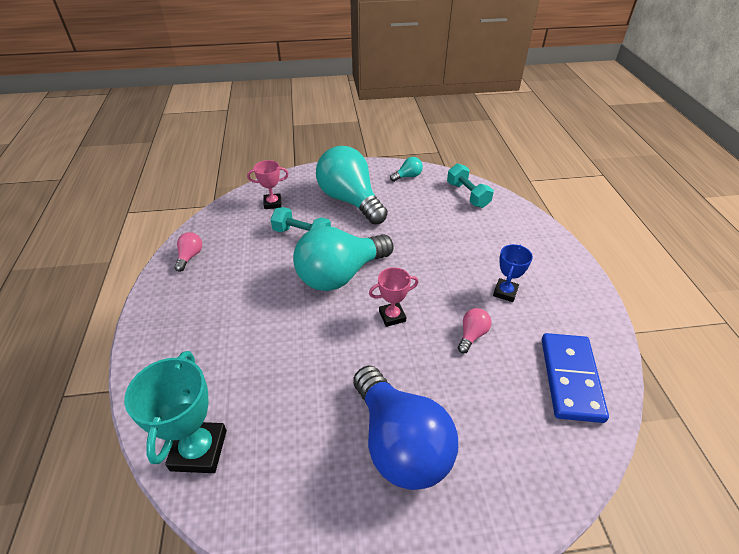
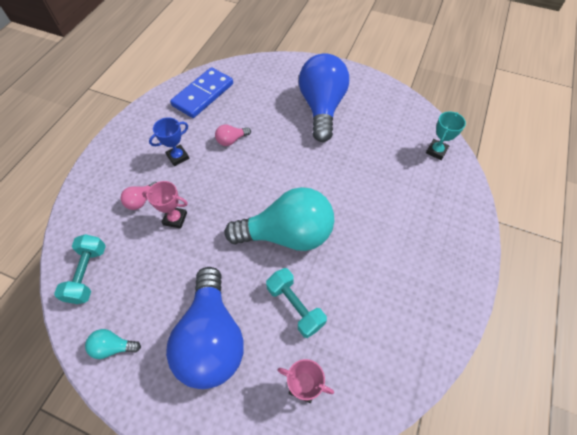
camera: 150 degrees left, 15 degrees up
turquoise trophy [124,351,227,473] -> turquoise trophy [426,111,466,160], size x0.59
pink light bulb [174,232,202,272] -> pink light bulb moved to [121,182,157,210]
turquoise light bulb [316,146,388,224] -> blue light bulb [166,267,244,389]
pink trophy [369,267,418,327] -> pink trophy moved to [142,181,188,229]

